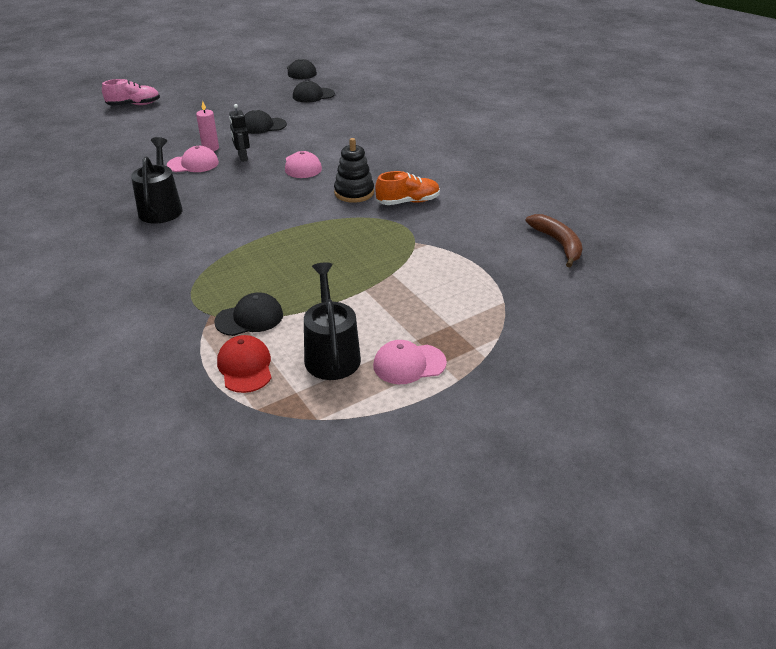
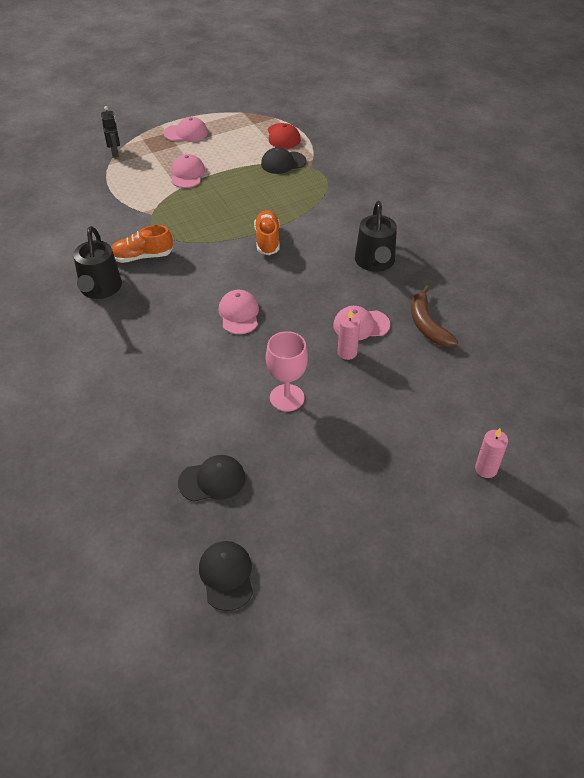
camera: 175 degrees left, 10 degrees up
pink shoe [102,79,160,106] -> pink candle [475,428,508,478]
black robot [229,104,250,162] -> black robot moved to [101,106,120,158]
black cap [244,110,287,134] -> pink goblet [266,331,308,412]
black watering can [304,262,361,380] -> black watering can moved to [73,226,122,299]
black stacking toy [334,138,374,203] -> none
brown banana [525,214,583,267] -> brown banana moved to [411,285,458,347]
none -> pink cap [171,154,205,188]
none -> orange shoe [254,210,280,255]

